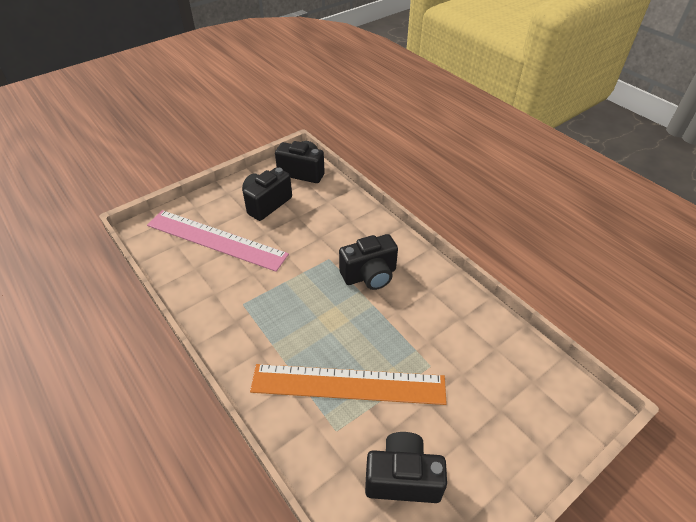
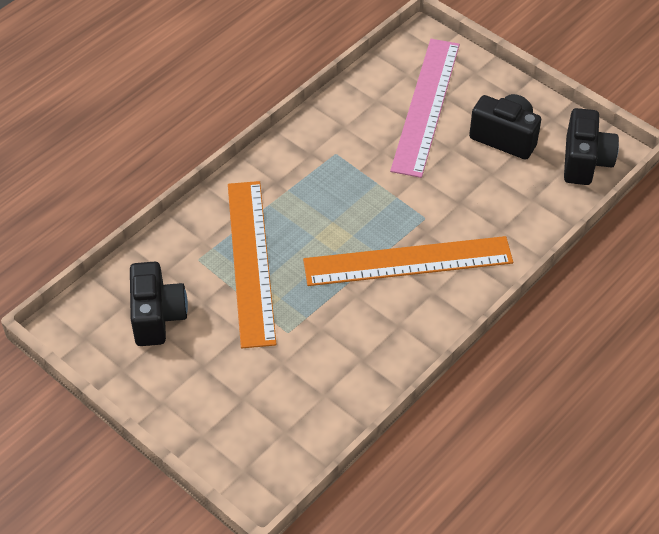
camera: 80 degrees right, 5 degrees up
black camera [339,234,398,290] -> orange ruler [303,236,513,286]

